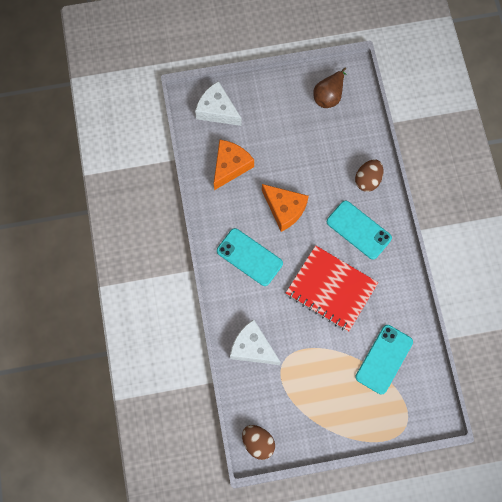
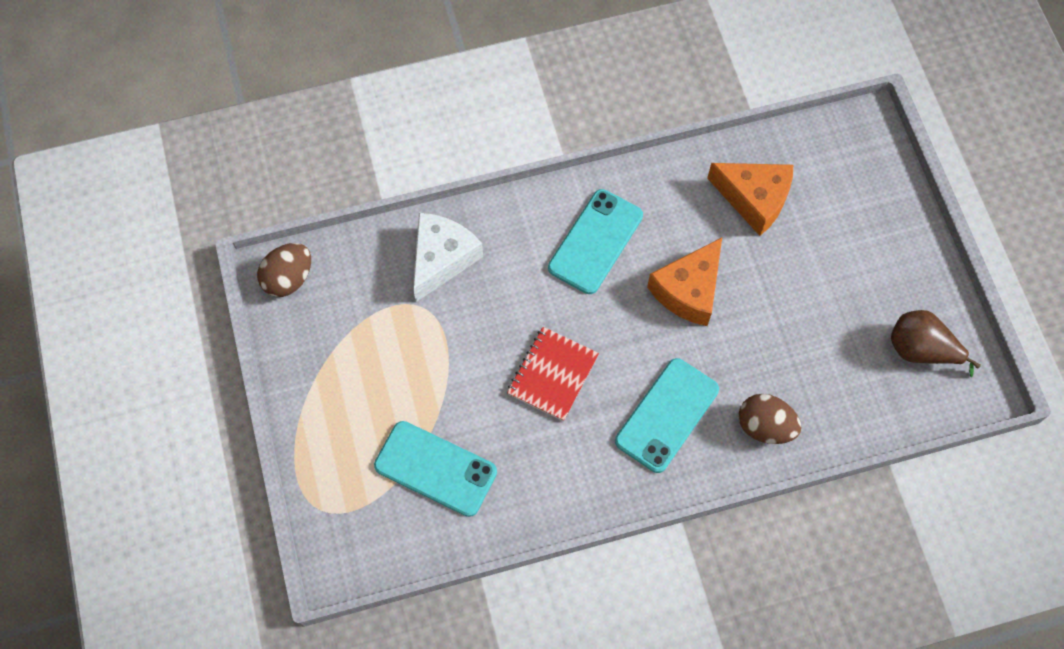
camera: 85 degrees right, 5 degrees down
white cheese [195,81,242,126] -> none
red notebook [286,245,378,332] -> red notebook [507,327,599,421], size x0.62

